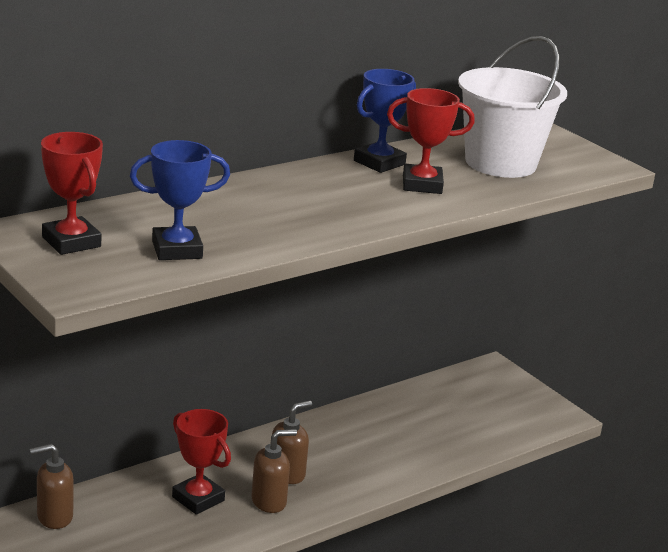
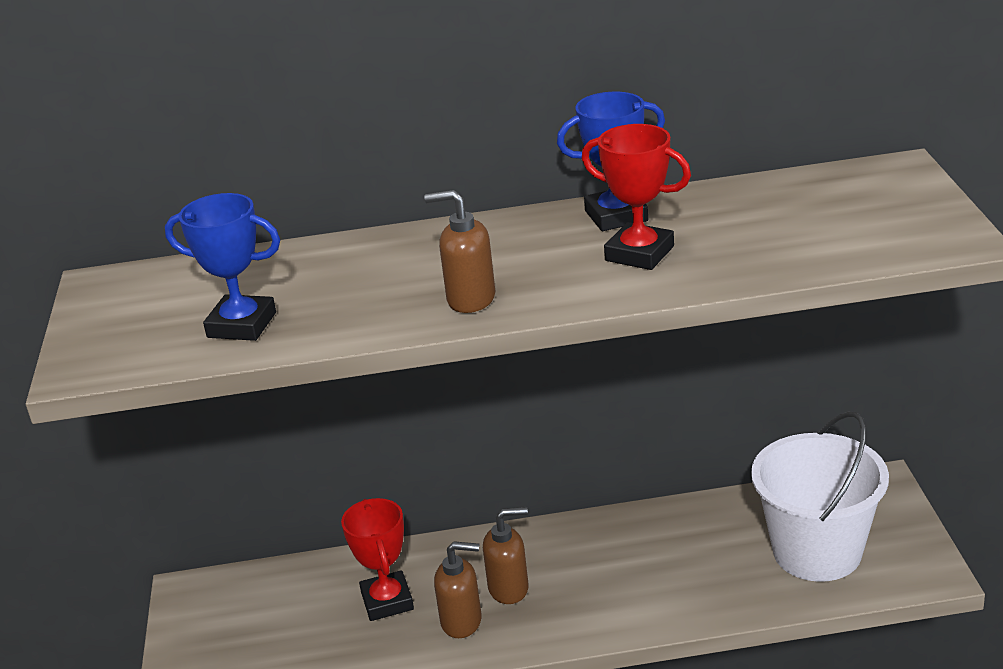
camera: 35 degrees right, 5 degrees up
brown soap dispenser [30,444,74,529] -> brown soap dispenser moved to [424,190,495,313]
red trophy [41,132,103,255] -> none
white bucket [458,36,567,178] -> white bucket moved to [751,412,889,582]

